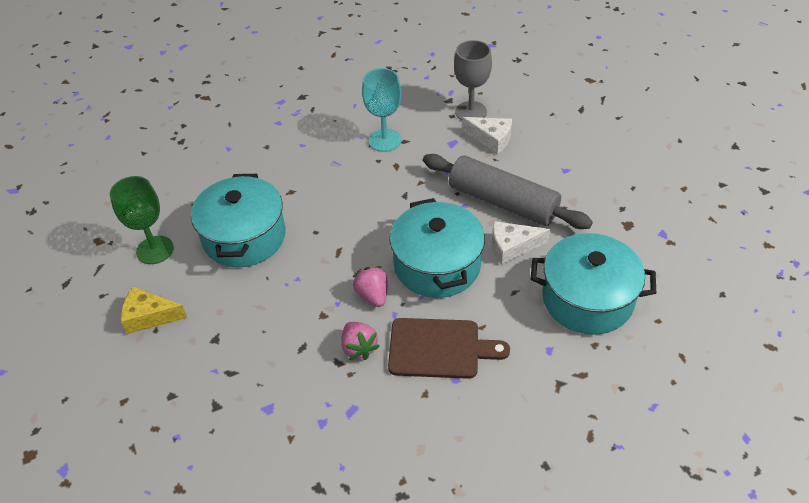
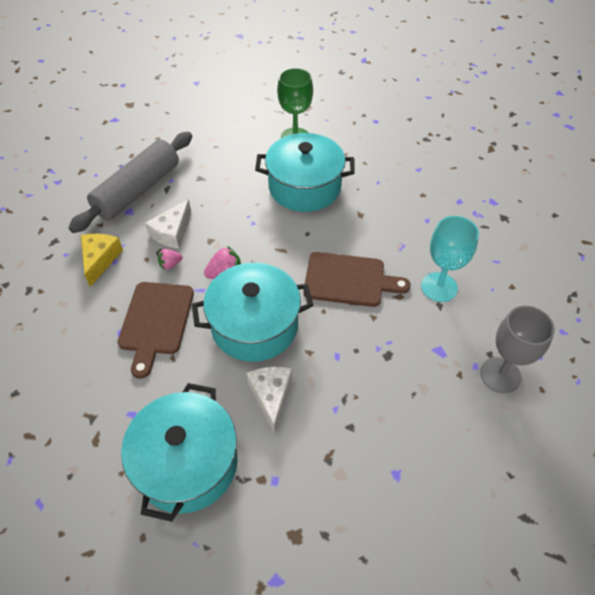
camera: 90 degrees right, 5 degrees up
yellow cheese [121,287,187,334] -> yellow cheese moved to [81,234,123,287]
pink strawberry [341,322,380,360] -> pink strawberry [158,249,183,269], size x0.65
grey rolling pin [423,154,593,229] -> grey rolling pin moved to [68,132,192,233]
white cheese [462,117,512,155] -> white cheese moved to [145,199,191,249]
none -> brown cutting board [304,252,411,307]

